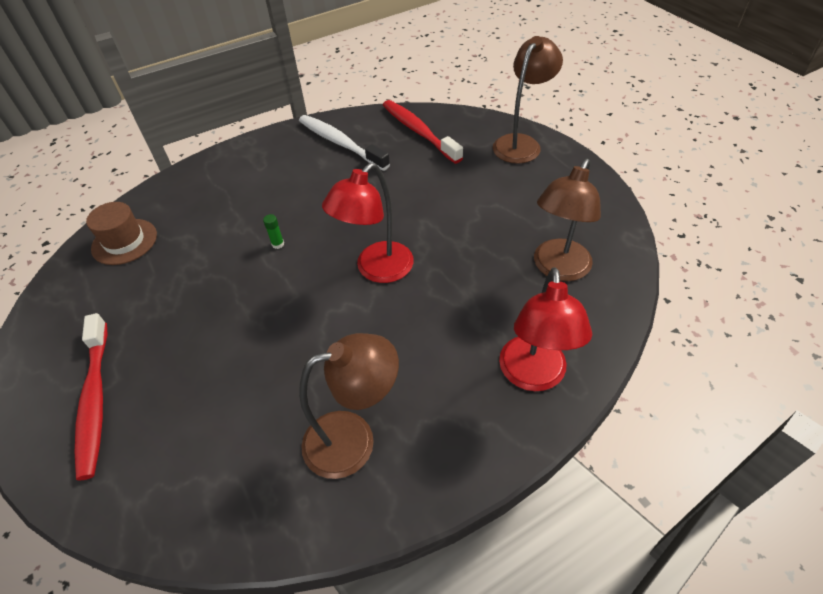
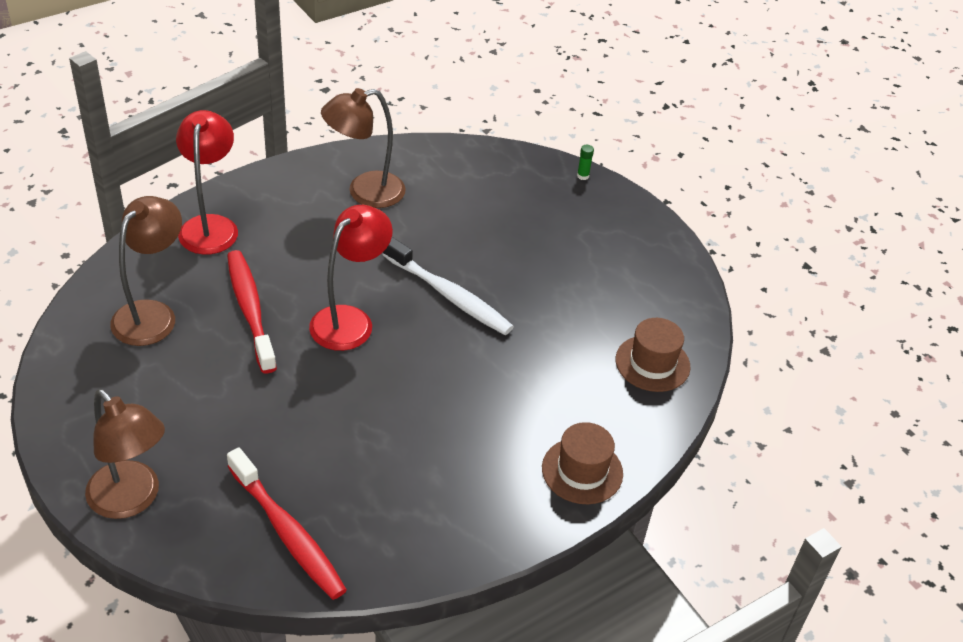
camera: 170 degrees right, 5 degrees down
red toothbrush [75,313,108,481] -> red toothbrush moved to [227,250,277,374]
green glue stick [263,214,284,249] -> green glue stick moved to [577,145,594,180]
white toothbrush [299,115,390,171] -> white toothbrush moved to [382,237,514,335]
brown lamp [493,36,563,164] -> brown lamp turned 75 degrees counterclockwise [85,389,165,519]
none -> brown hat [542,422,623,504]

